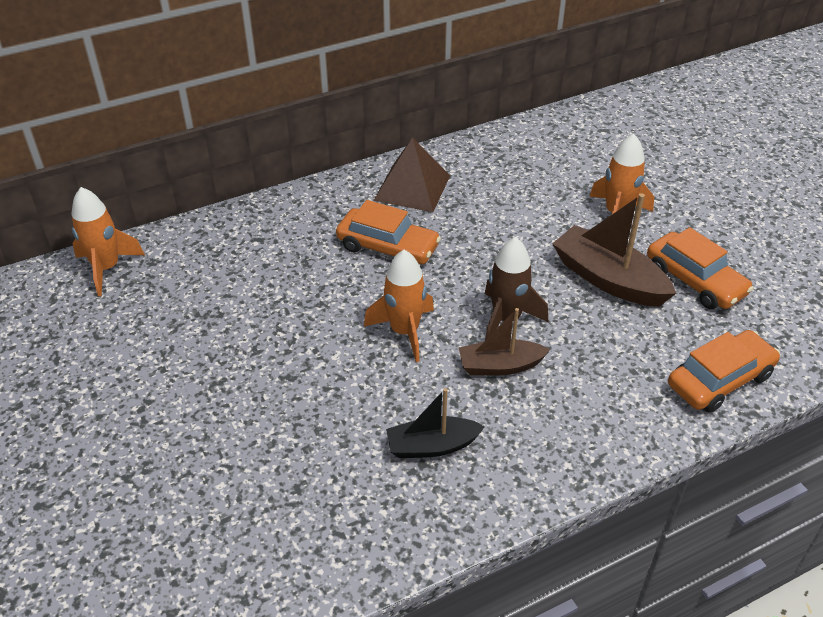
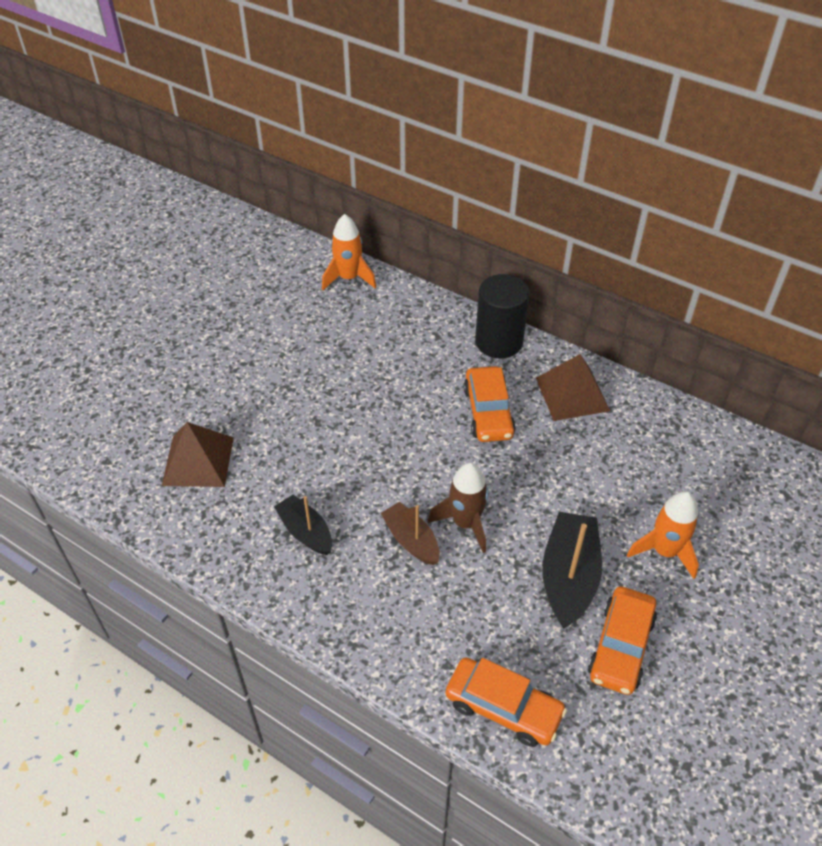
camera: 60 degrees right, 5 degrees up
orange rocket [364,250,434,362] -> none
brown boat [552,193,676,307] -> black boat [542,512,602,629]
none -> brown pyramid [162,422,234,487]
none -> black cylinder [475,274,530,358]

